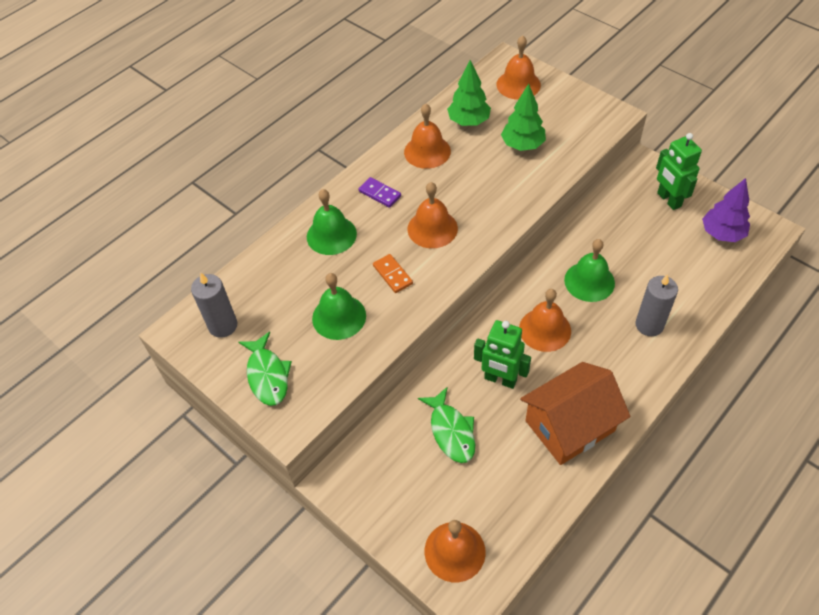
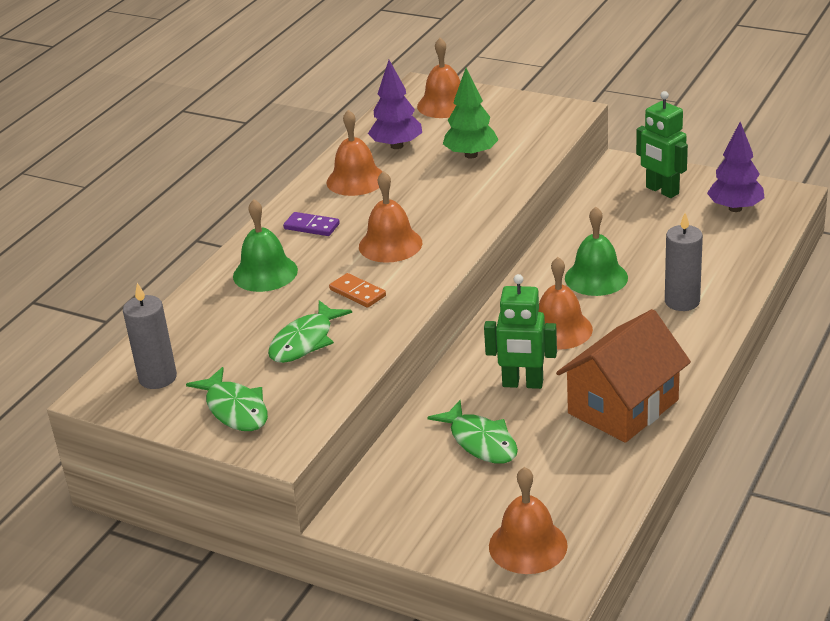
camera: 15 degrees left, 20 degrees down
green bell [312,273,366,340] -> green fish [268,300,352,363]
green tree [447,60,491,126] -> purple tree [368,60,422,149]

